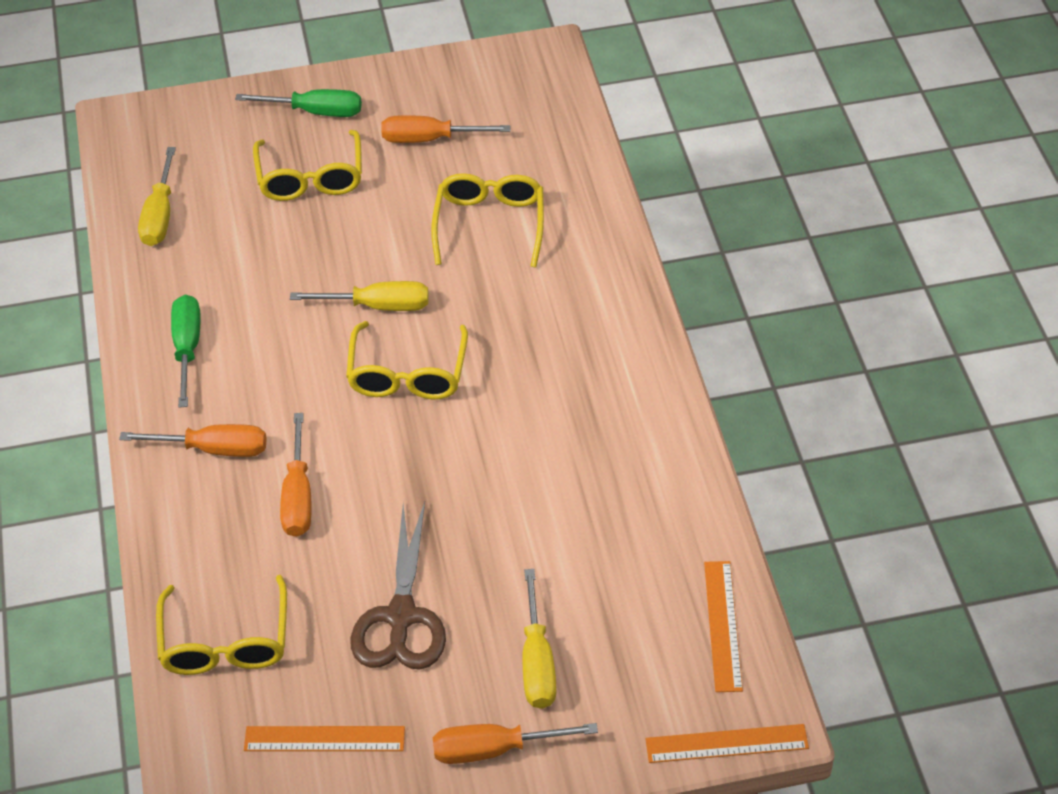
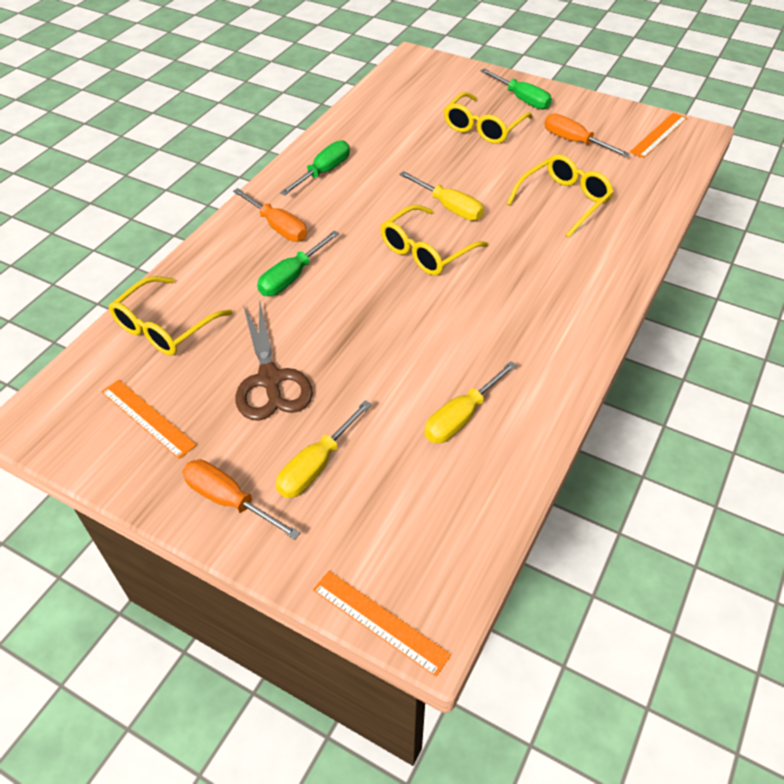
camera: 40 degrees right, 0 degrees up
yellow screwdriver [138,147,176,246] -> yellow screwdriver moved to [424,361,517,443]
orange screwdriver [280,413,312,537] -> green screwdriver [257,230,340,296]
brown scissors [350,502,446,670] -> brown scissors turned 60 degrees counterclockwise [235,303,313,421]
orange ruler [704,561,743,692] -> orange ruler moved to [629,113,687,158]

